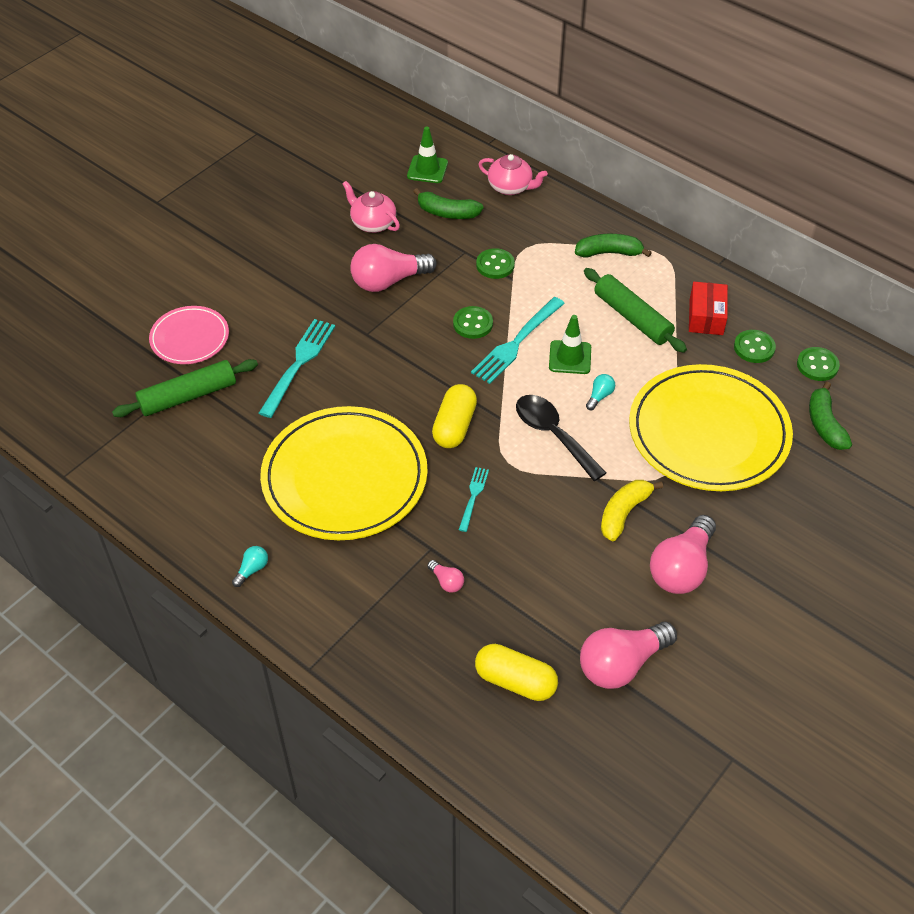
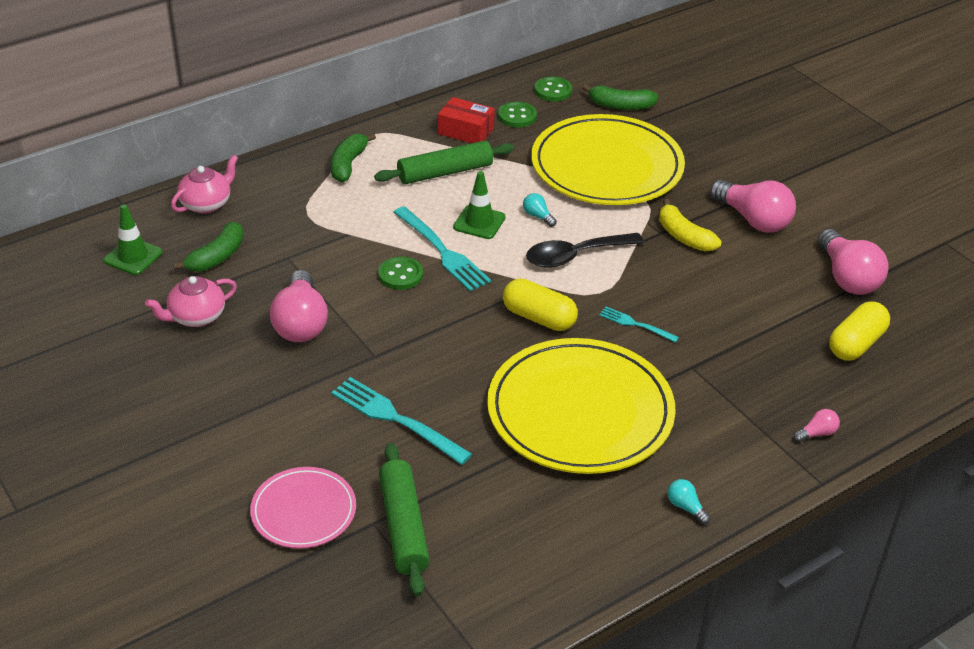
camera: 75 degrees left, 10 degrees down
pink light bulb [427,560,464,593] -> pink light bulb moved to [793,409,840,443]
green button [476,248,515,279] -> none

